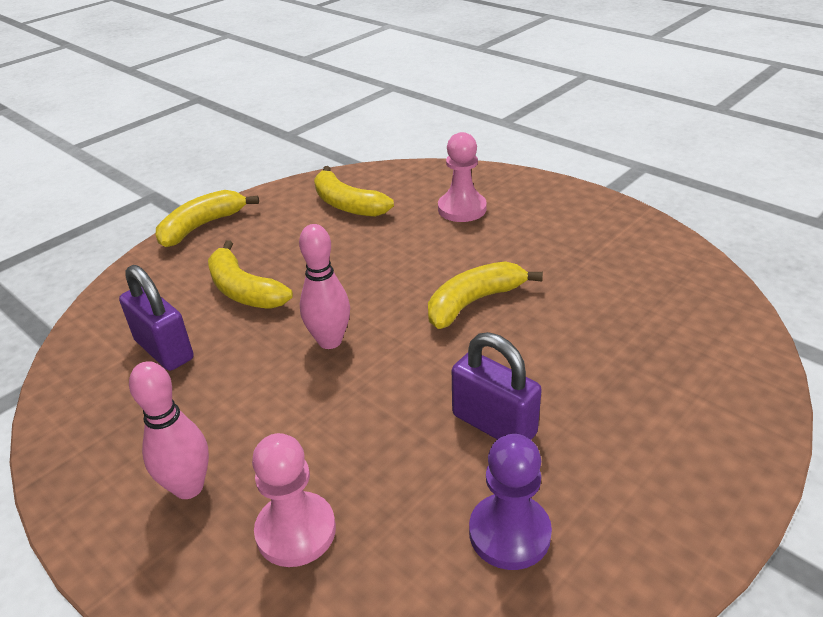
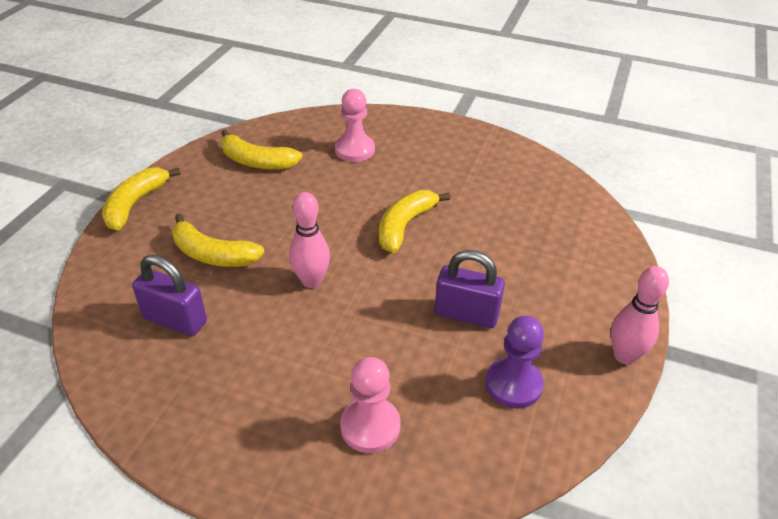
camera: 25 degrees left, 5 degrees up
pink bowling pin [129,361,209,499] -> pink bowling pin moved to [610,266,669,364]

